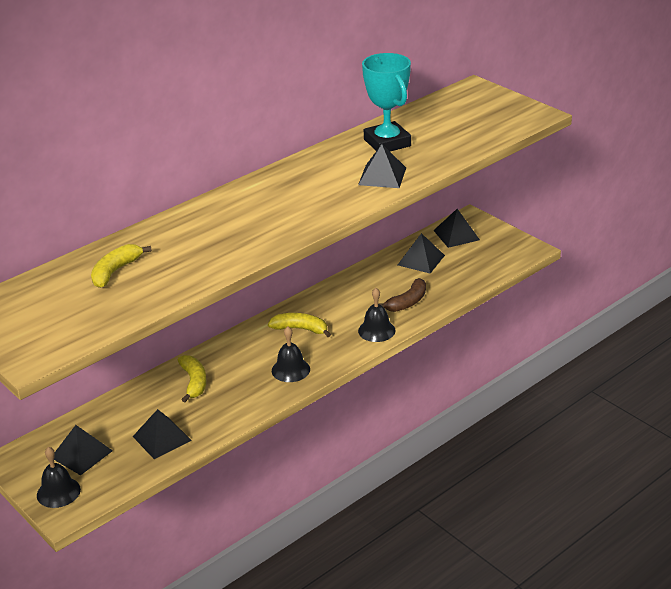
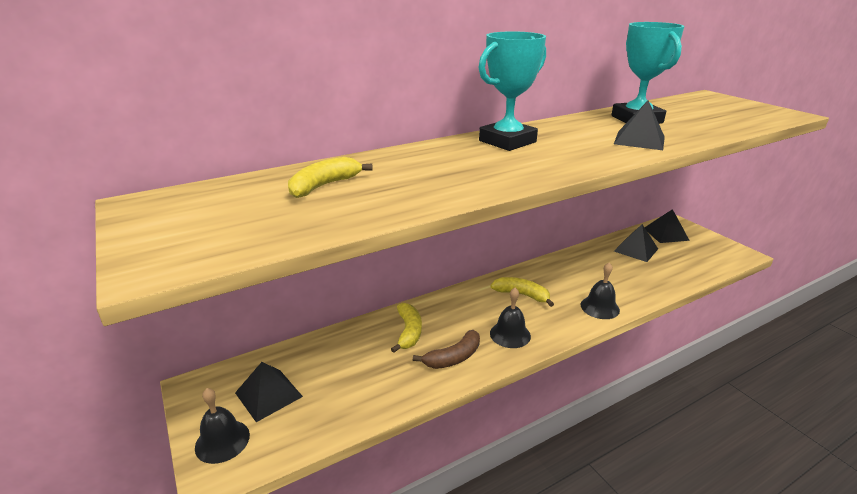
camera: 10 degrees right, 5 degrees down
black pyramid [132,409,192,459] -> none
brown banana [380,278,426,312] -> brown banana moved to [413,330,480,369]
none -> turquoise trophy [478,31,546,151]

